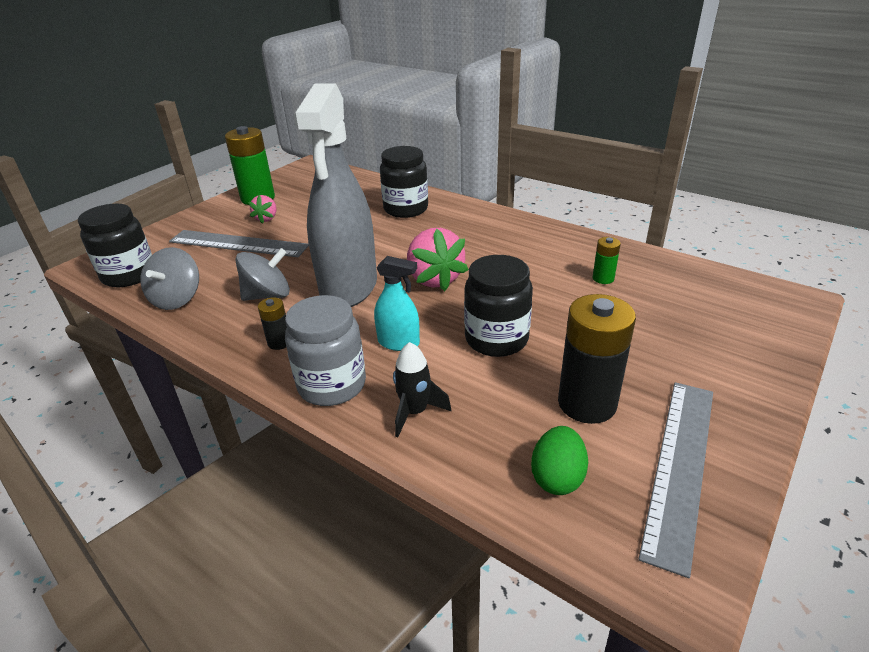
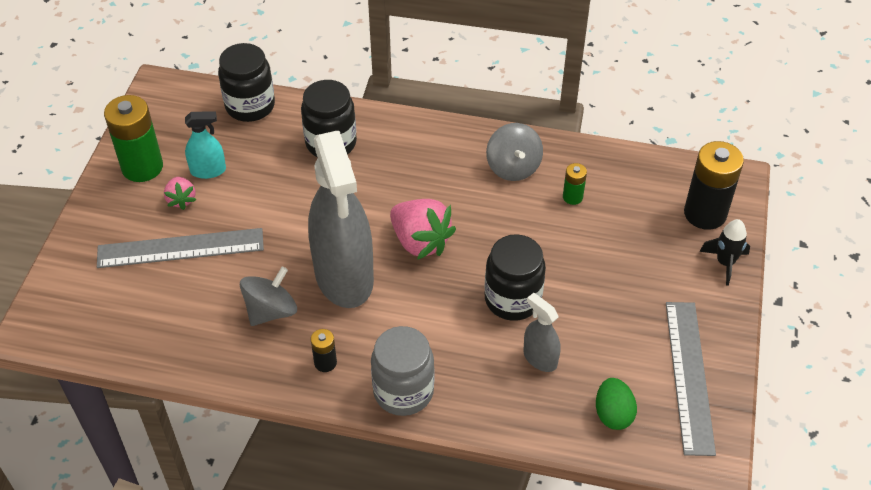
camera: 25 degrees left, 15 degrees up
black jar [78,204,152,287] -> black jar moved to [218,43,275,122]
grey spinning top [140,247,199,310] -> grey spinning top moved to [486,123,543,181]
turquoise spray bottle [374,256,420,351] -> turquoise spray bottle moved to [185,111,226,179]
black rocket [393,342,452,437] -> black rocket moved to [700,219,750,286]
black battery [558,294,636,424] -> black battery moved to [684,141,744,230]
none -> grey spray bottle [523,293,560,372]

